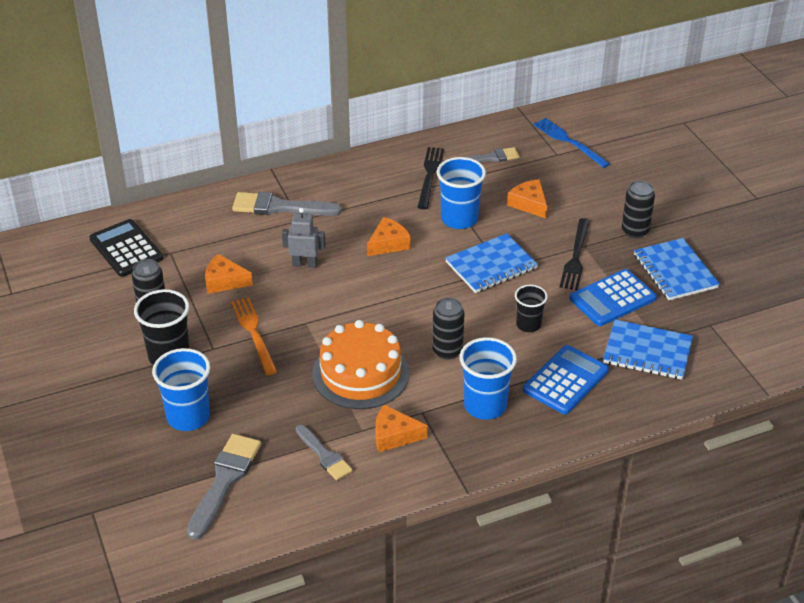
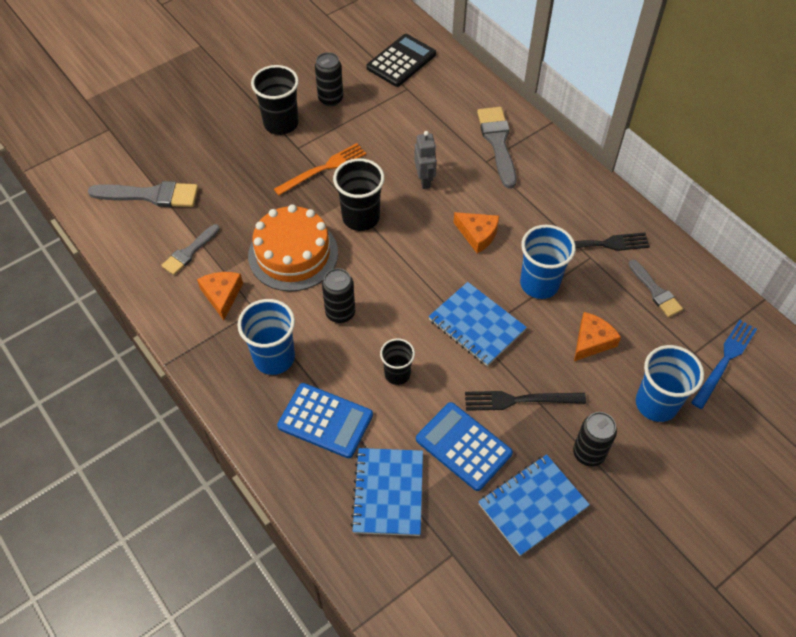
camera: 75 degrees right, 15 degrees up
blue cup [152,348,210,431] -> blue cup moved to [636,345,704,422]
orange cheese [205,254,253,294] -> none
none -> black cup [333,158,385,231]

